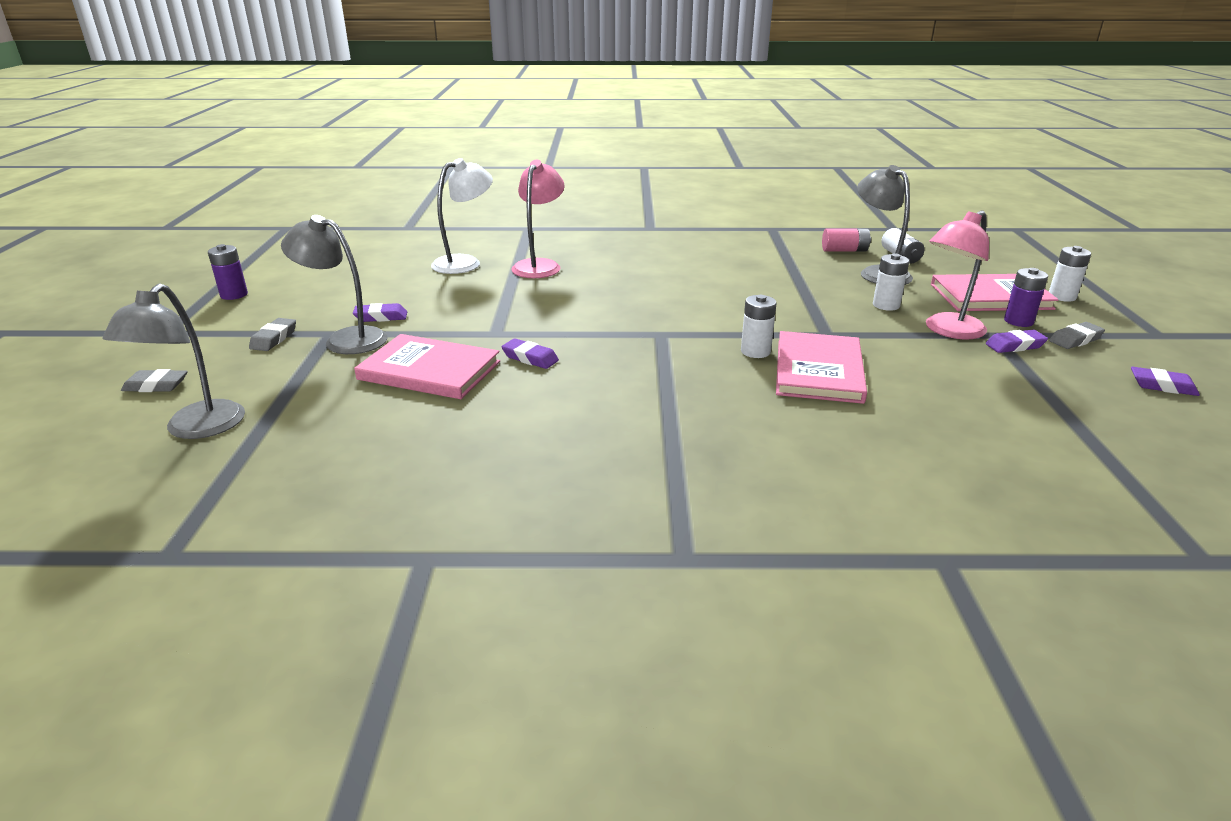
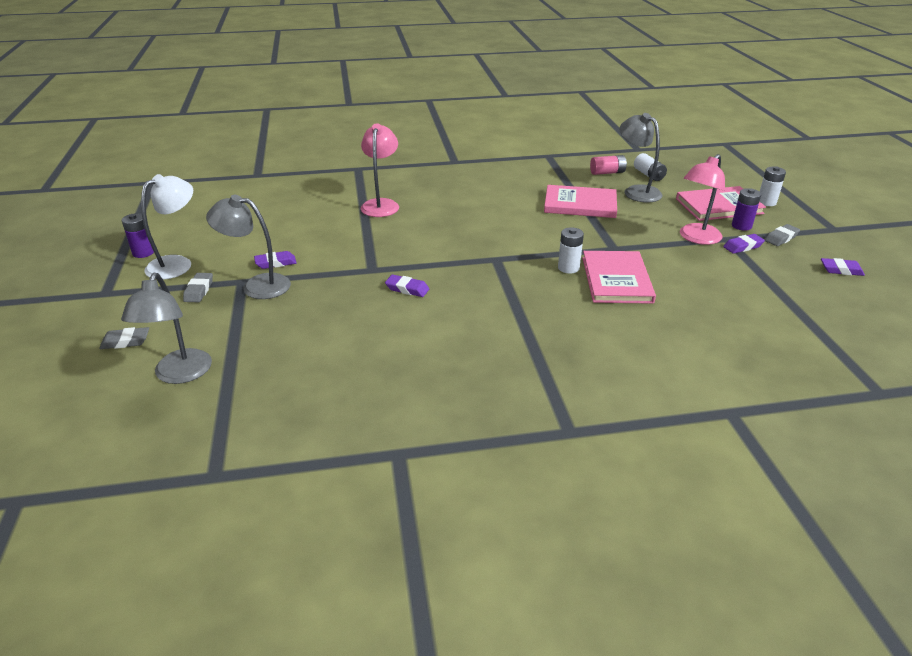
camera: 10 degrees left, 5 degrees up
pink book [354,334,500,399] -> pink book moved to [544,185,617,218]
white lamp [431,158,493,274] -> white lamp moved to [141,174,193,280]
white battery [873,253,909,311] -> none

